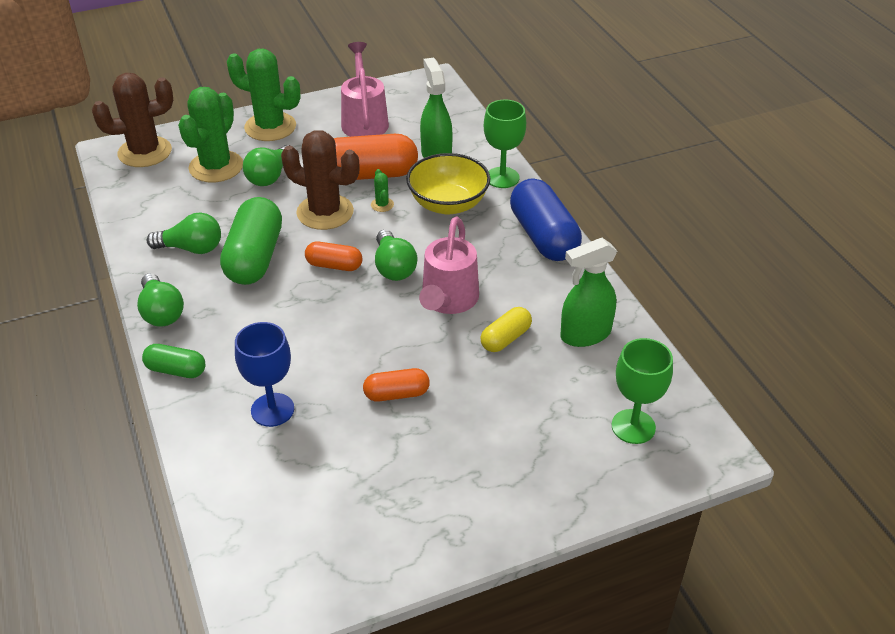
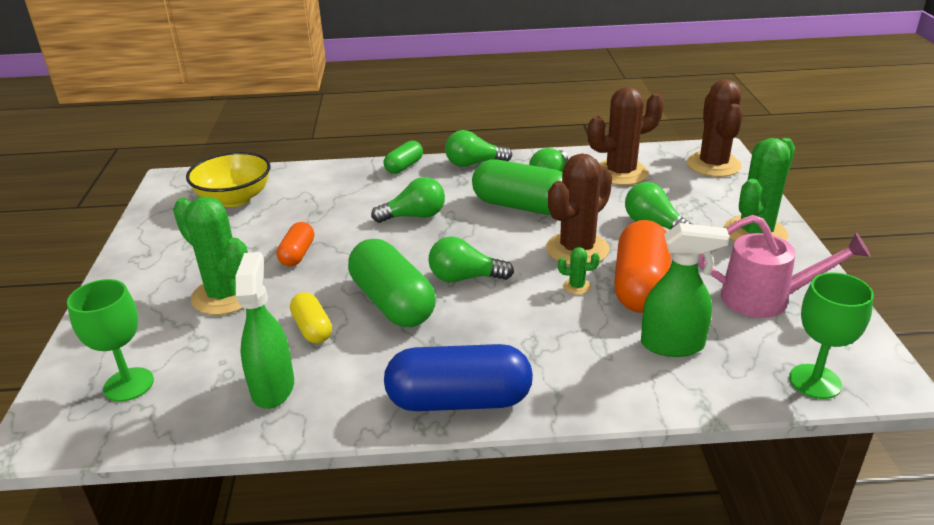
camera: 110 degrees right, 10 degrees down
green cactus [178,87,243,183] -> green cactus moved to [173,196,248,315]
blue goblet [235,322,294,427] -> none
orange capsule [305,241,362,271] -> none
yellow bowl [406,153,490,215] -> yellow bowl moved to [186,152,271,207]
pink watering can [419,217,479,314] -> green capsule [348,239,436,327]
green goblet [484,99,526,188] -> green goblet moved to [789,272,874,399]
none -> green light bulb [371,177,445,223]
none -> brown cactus [588,87,664,185]

